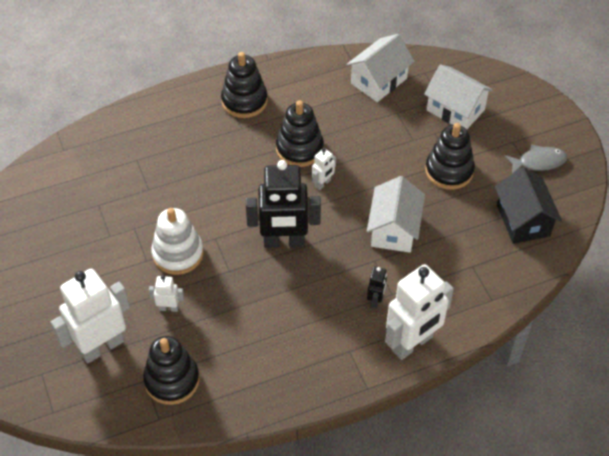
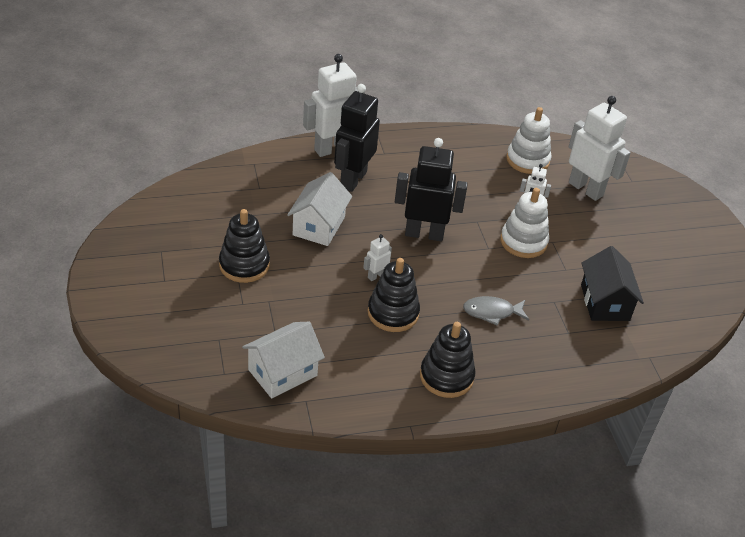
camera: 175 degrees left, 10 degrees down
white robot [51,269,130,364] -> white robot turned 105 degrees counterclockwise [569,96,631,201]
black stacking toy [143,336,200,405] -> white stacking toy [506,107,551,174]
black robot [367,267,387,309] -> black robot [334,84,380,192], size x2.23
white house [424,64,493,129] -> none
black house [495,167,562,244] -> black house moved to [581,246,644,321]
grey fish [504,144,567,174] -> grey fish moved to [463,296,529,326]

